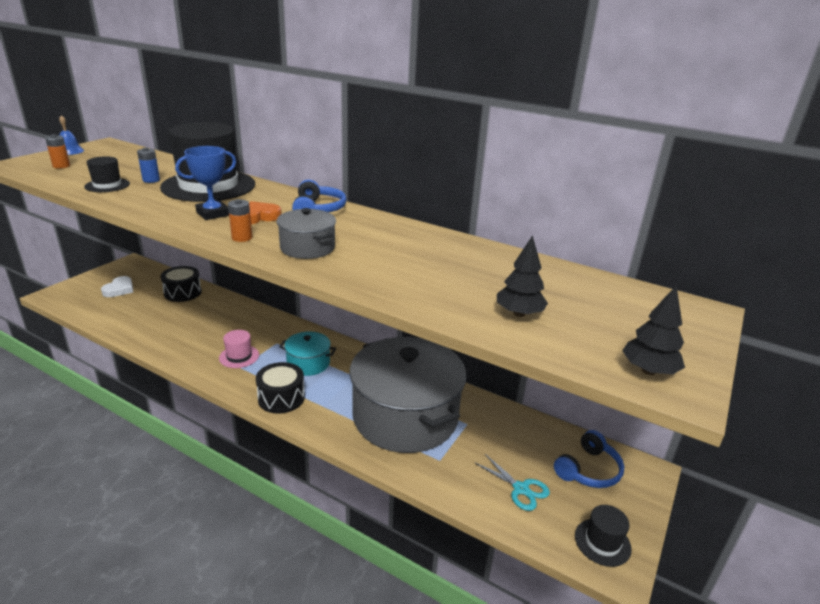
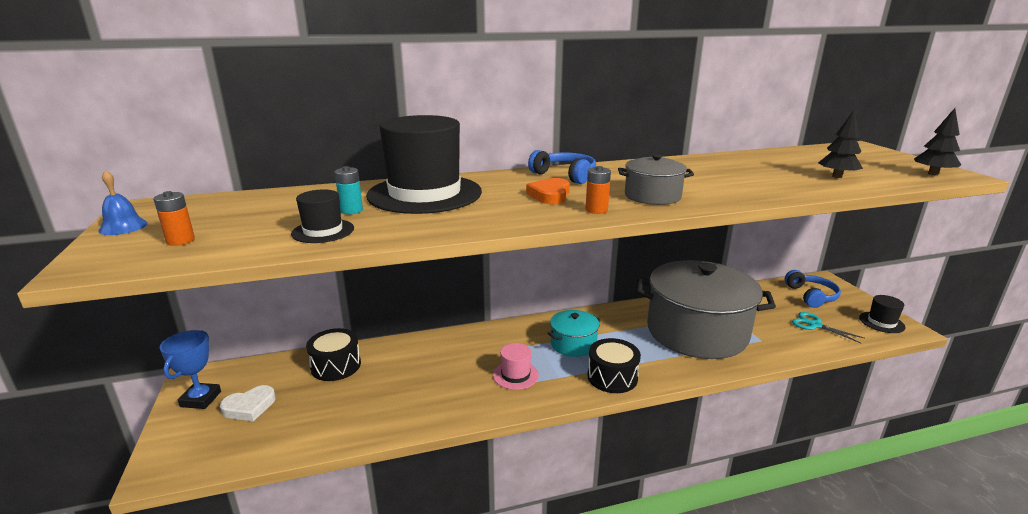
camera: 45 degrees left, 5 degrees down
white heart [101,276,133,297] -> white heart turned 90 degrees clockwise [220,385,276,421]
blue battery [137,148,160,183] -> turquoise battery [334,166,363,214]
blue trophy [175,146,236,220] -> blue trophy moved to [160,330,221,409]
turquoise scissors [474,454,550,511] -> turquoise scissors turned 135 degrees counterclockwise [792,312,864,343]

